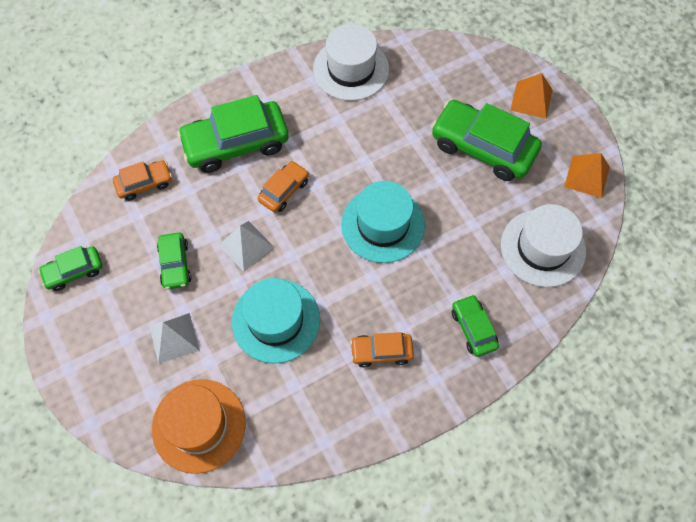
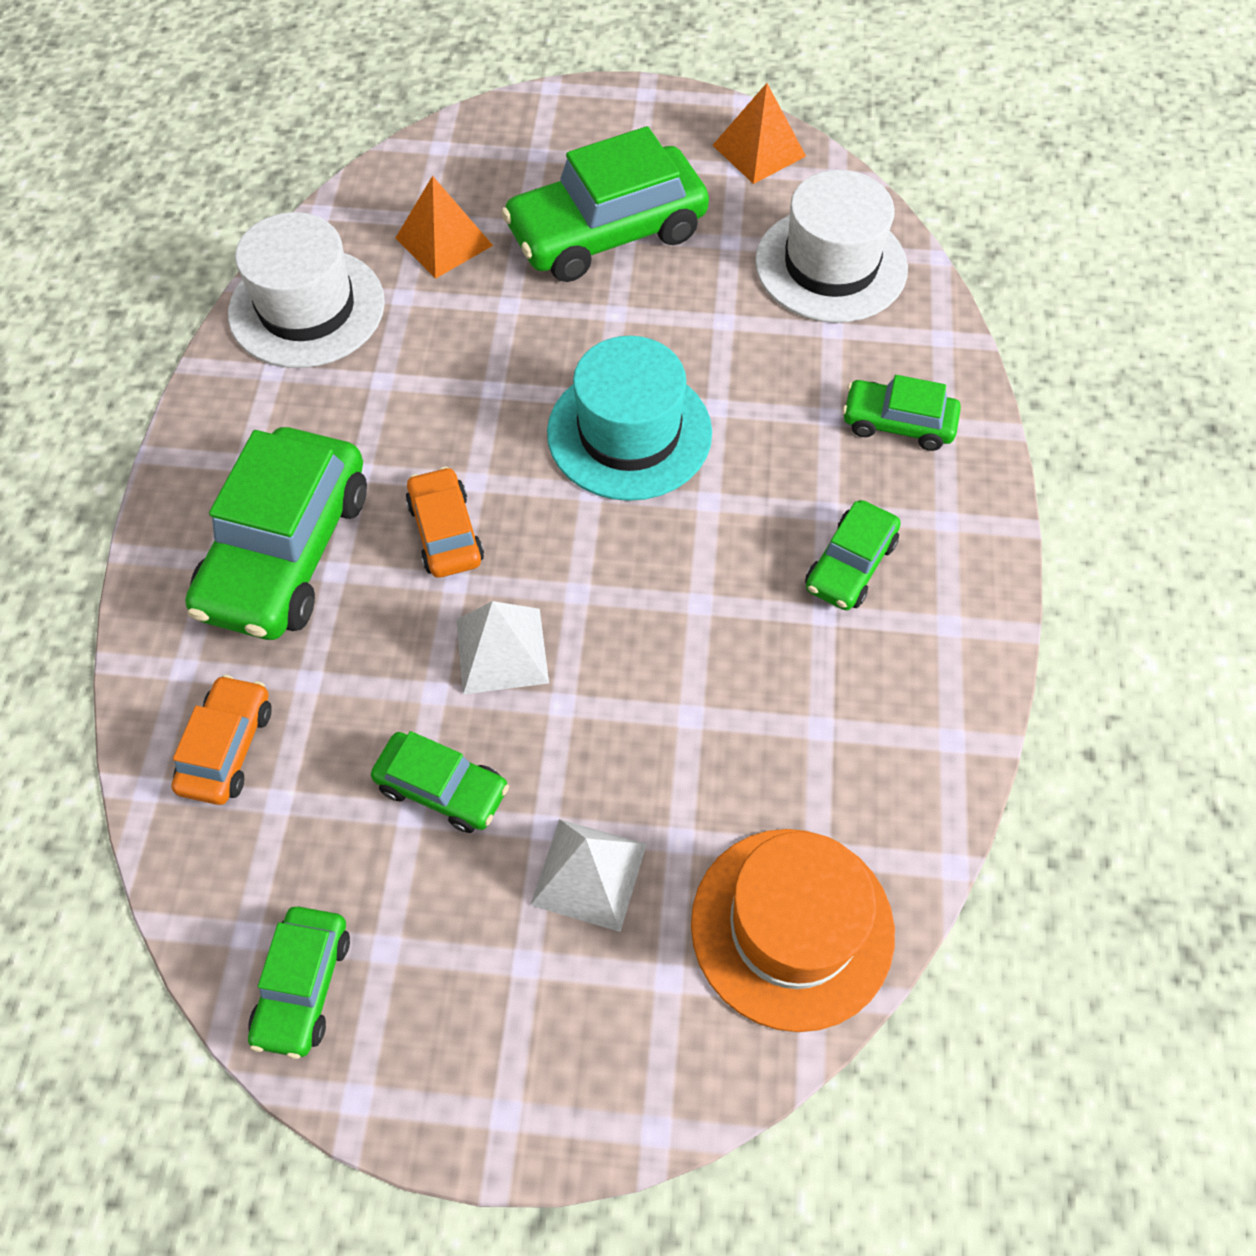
camera: 55 degrees left, 5 degrees down
turquoise hat [232,278,320,364] -> none
orange car [350,332,414,367] -> green car [805,500,901,610]
orange pyramid [510,73,553,119] -> orange pyramid moved to [395,176,493,279]

